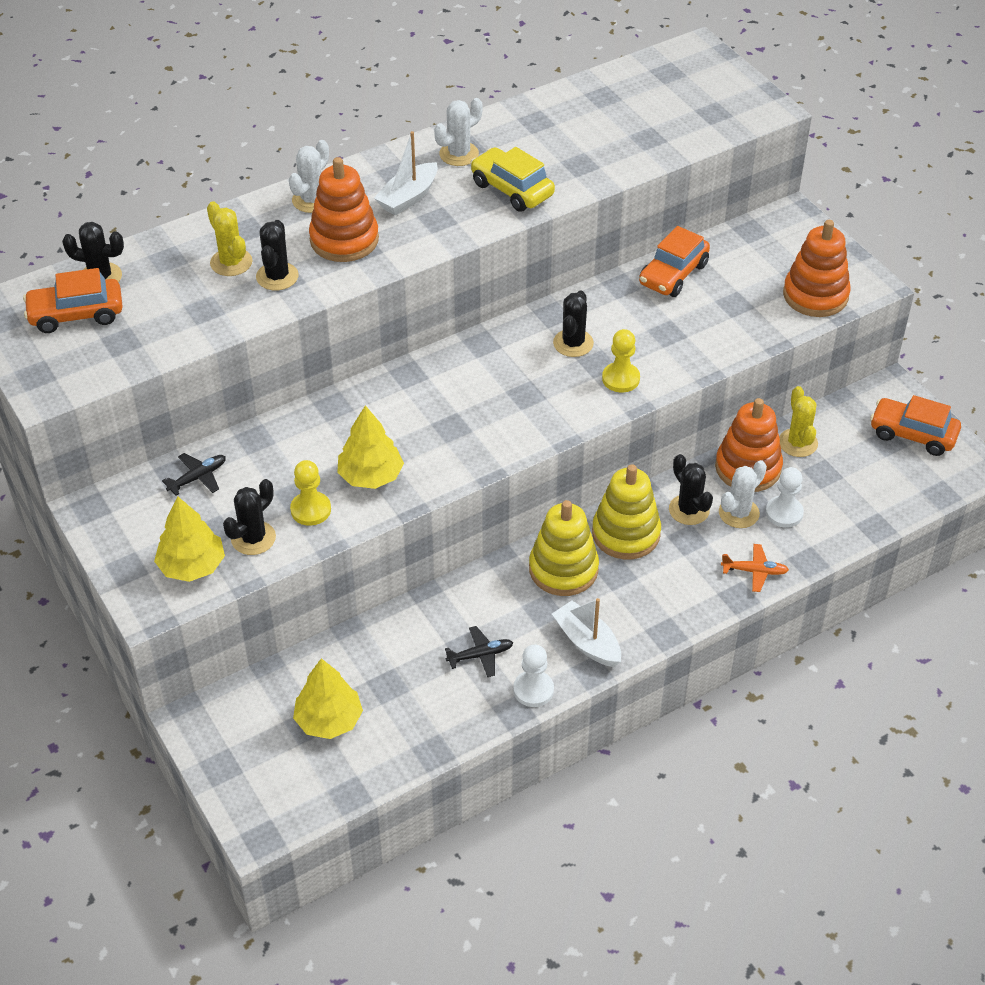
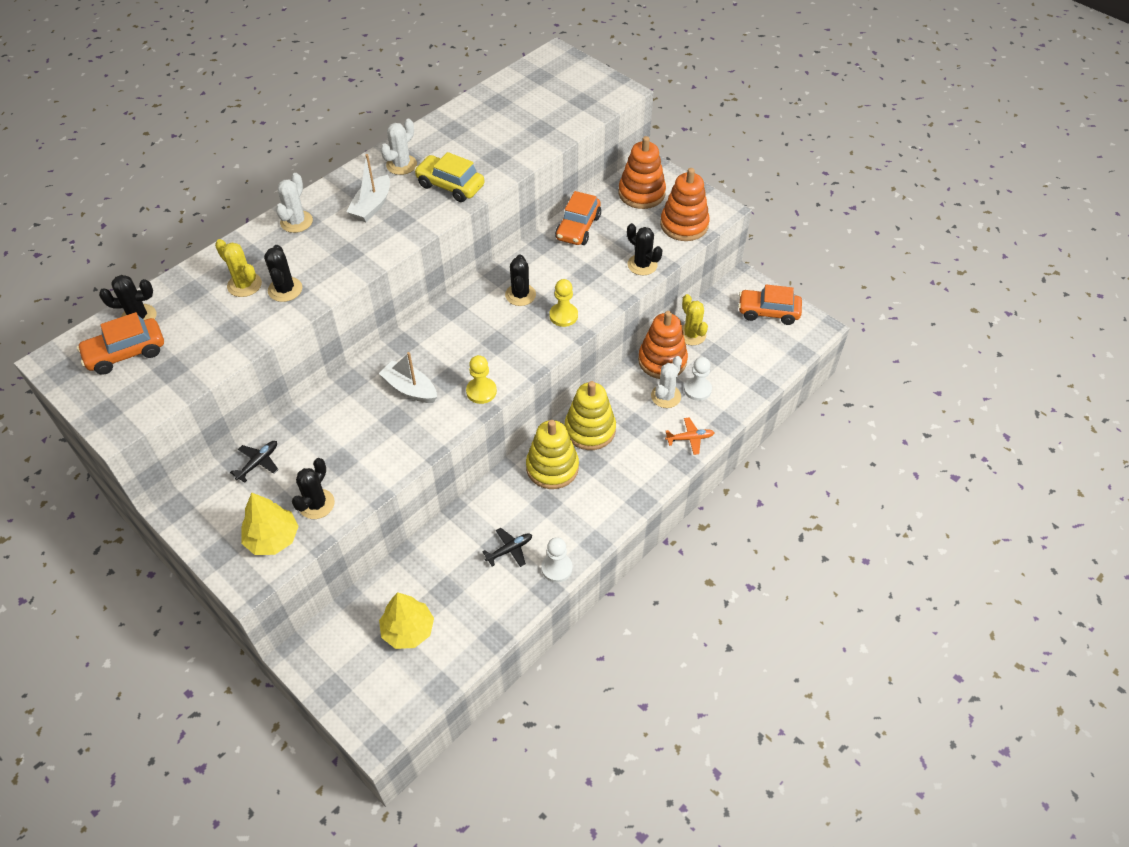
camera: 15 degrees left, 5 degrees up
yellow pawn [290,460,331,526] -> yellow pawn moved to [466,355,497,404]
orange stacking toy [309,157,379,262] -> orange stacking toy moved to [619,136,666,209]
yellow tree [337,405,404,489] -> none
white boat [552,598,621,667] -> white boat moved to [379,352,437,403]
black cactus [669,454,713,525] -> black cactus moved to [627,223,662,275]

